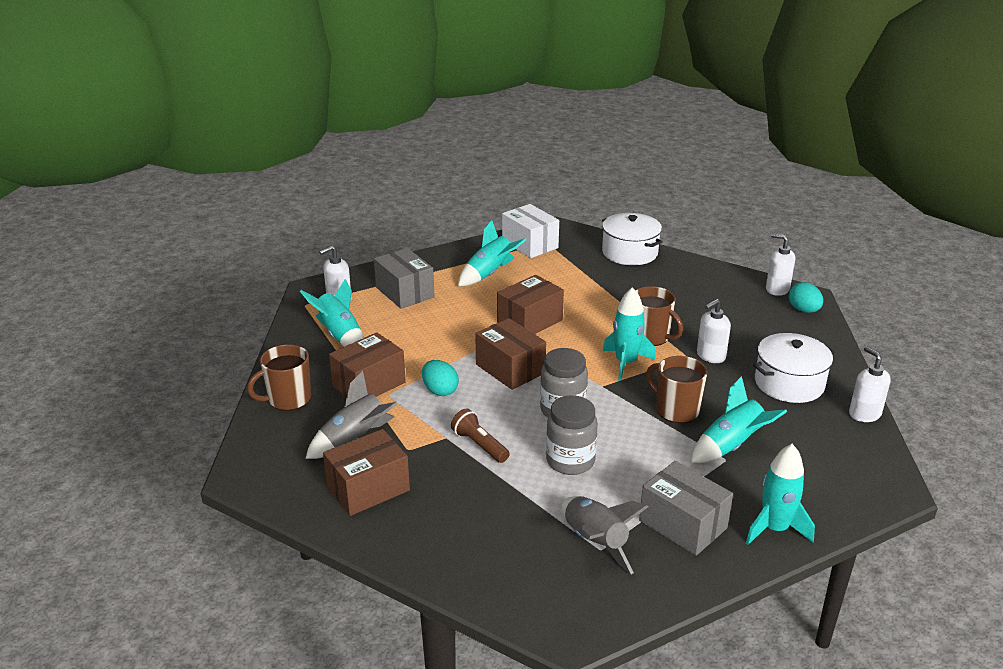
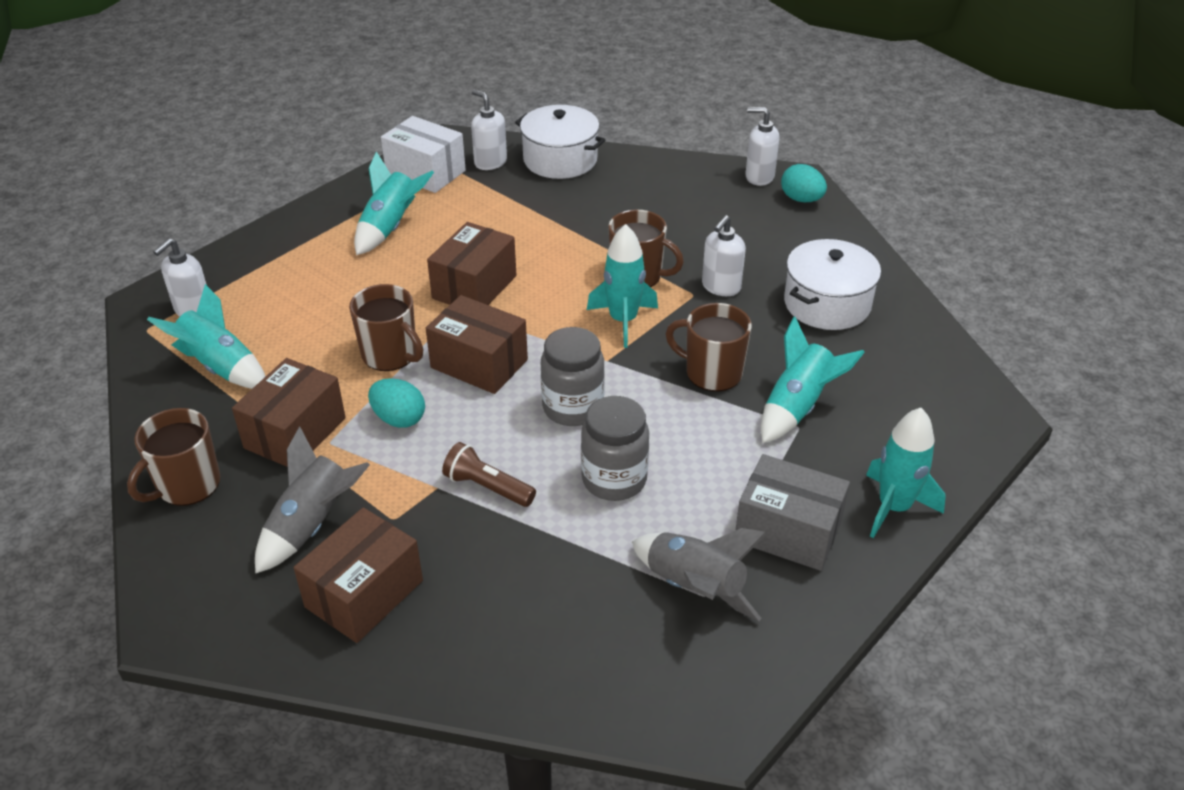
camera: 20 degrees left, 10 degrees up
grey box [374,248,435,309] -> none
white soap dispenser [849,346,891,422] -> white soap dispenser moved to [471,89,507,170]
none -> brown mug [349,284,423,371]

